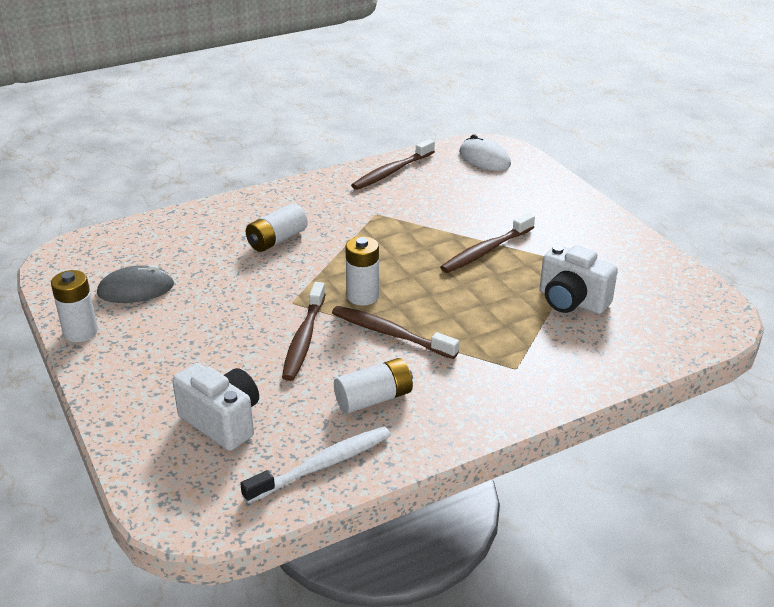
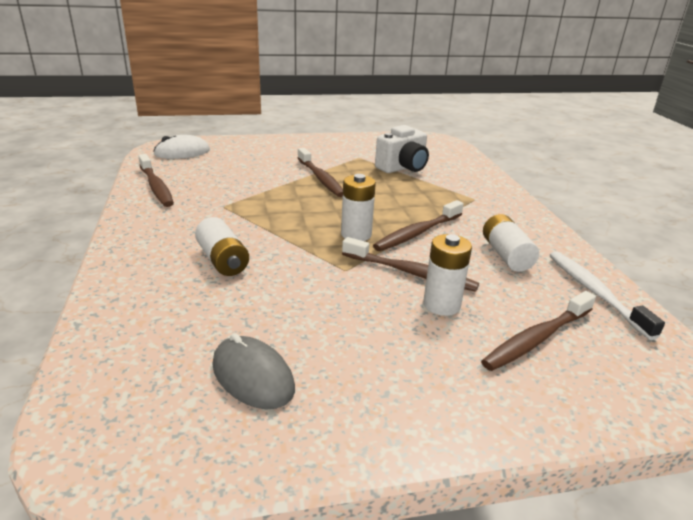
camera: 75 degrees left, 5 degrees down
white battery [51,270,98,342] -> white battery moved to [423,234,472,316]
grey mouse [97,265,174,303] -> grey mouse turned 45 degrees counterclockwise [212,333,295,409]
white camera [172,363,259,451] -> brown toothbrush [481,291,596,371]

